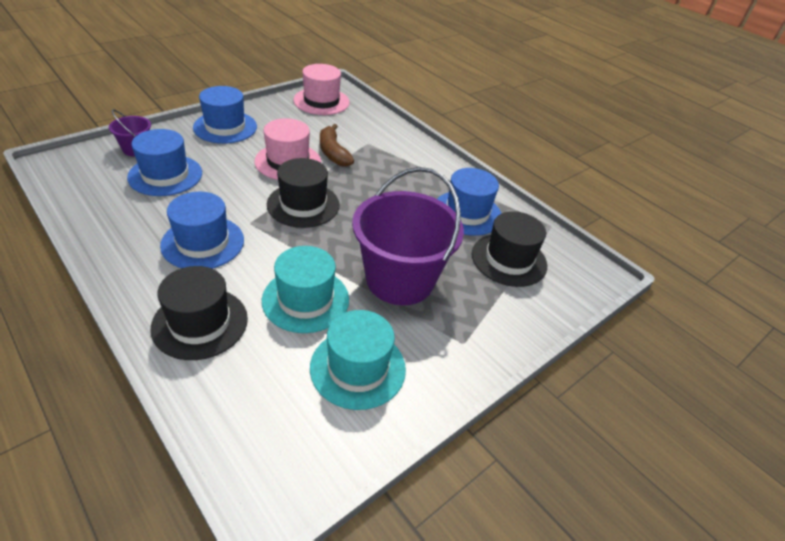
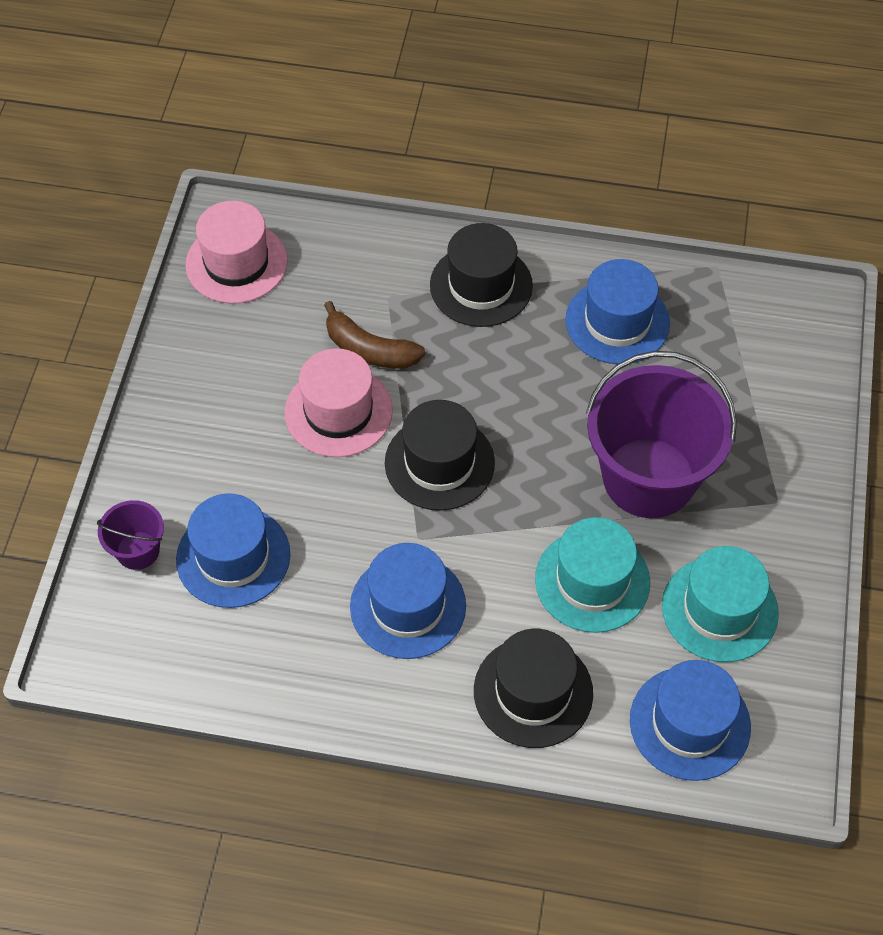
camera: 35 degrees left, 15 degrees up
blue hat [193,86,257,144] -> blue hat moved to [630,660,751,781]
black hat [472,211,547,287] -> black hat moved to [430,223,533,327]

